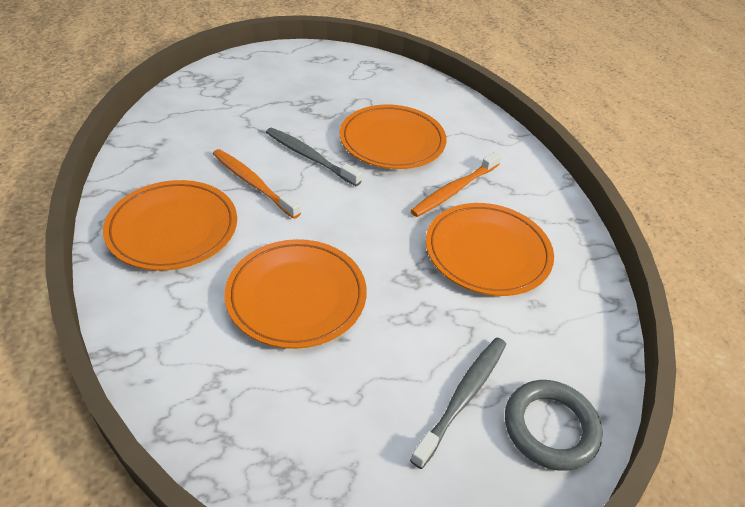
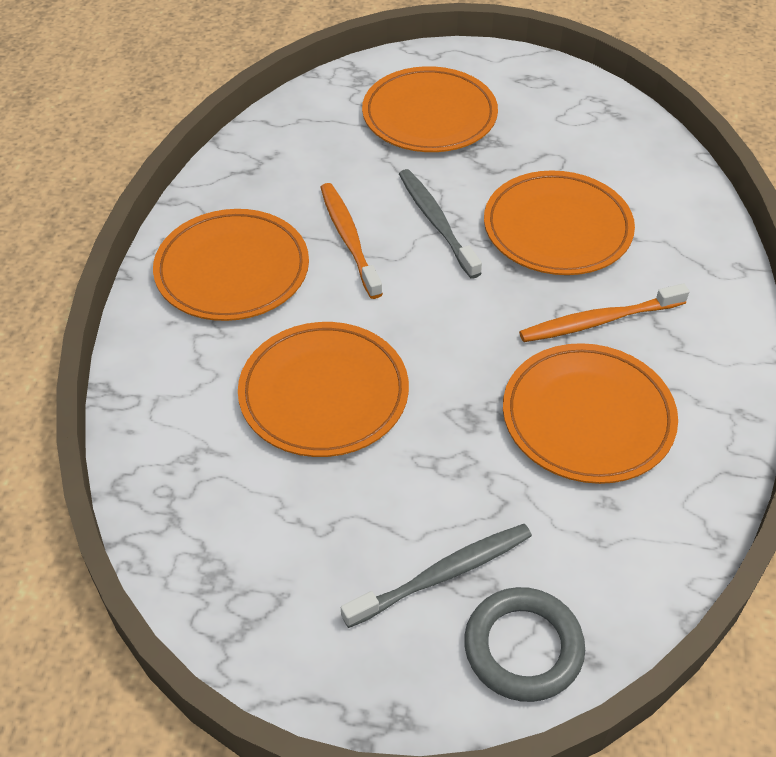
camera: 30 degrees right, 5 degrees up
none -> orange plate [362,66,498,152]

